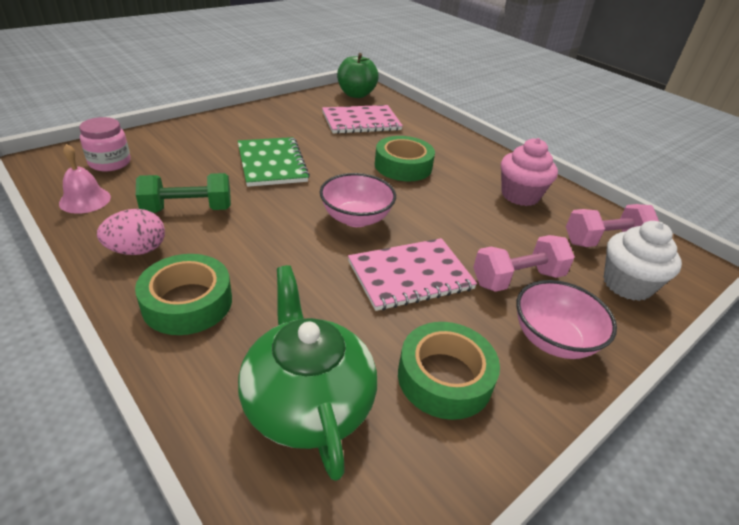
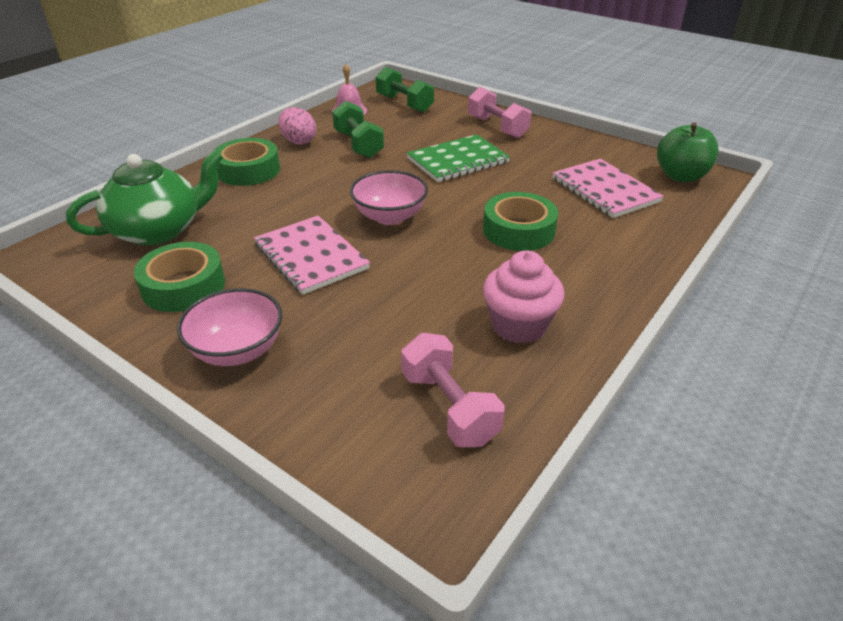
camera: 80 degrees right, 0 degrees up
pink jar [79,117,131,171] -> green dumbbell [376,67,434,113]
pink dumbbell [473,235,575,292] -> pink dumbbell moved to [468,87,531,138]
white cupcake [604,221,682,301] -> none

